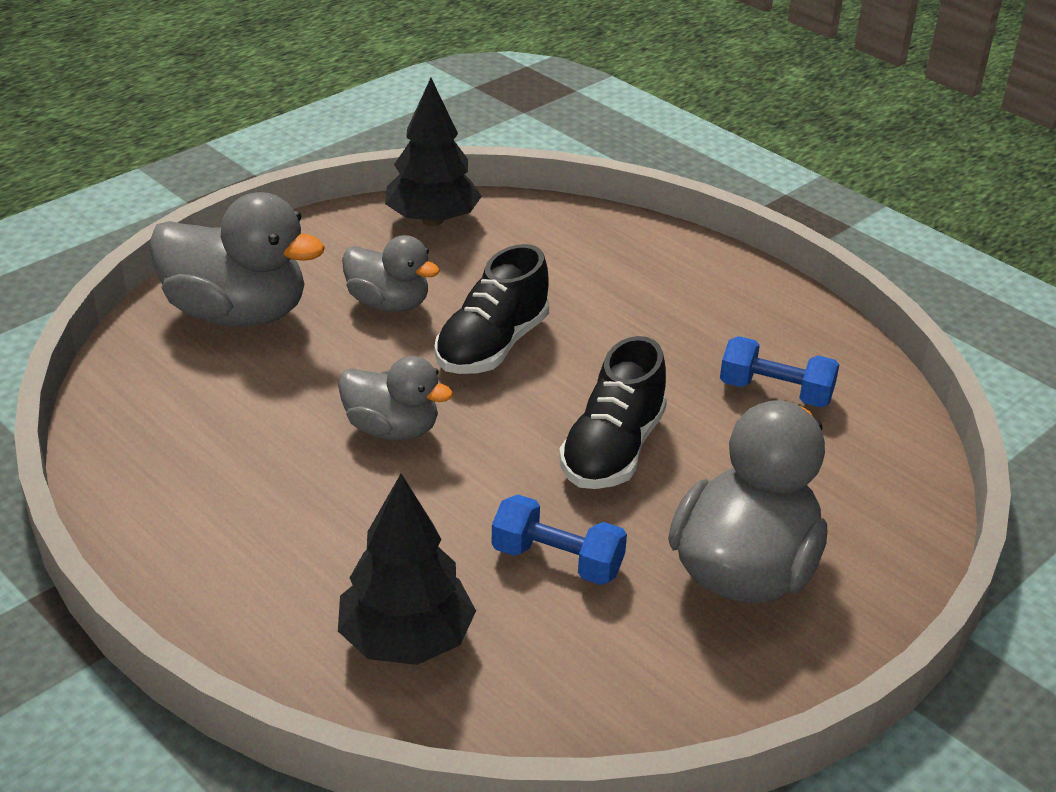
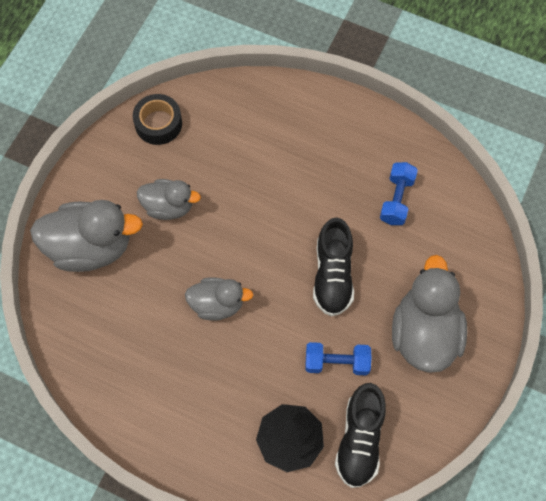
camera: 20 degrees left, 30 degrees up
black tree [385,78,482,226] -> black tape [133,94,182,145]
black shoe [434,244,549,374] -> black shoe moved to [335,383,386,488]
blue dumbbell [720,336,840,407] -> blue dumbbell turned 75 degrees counterclockwise [380,162,418,225]

